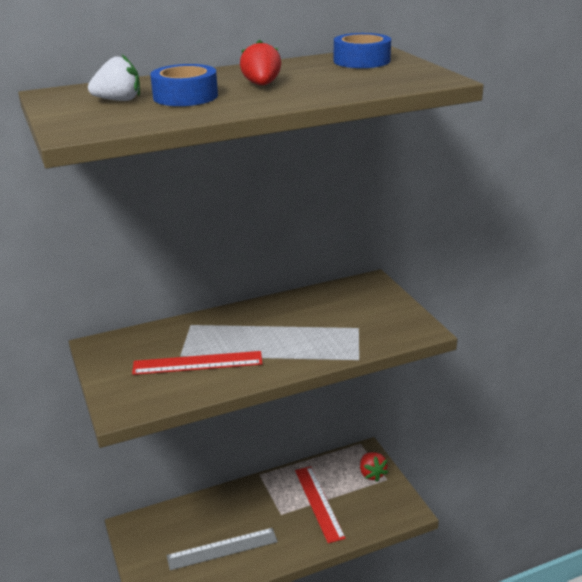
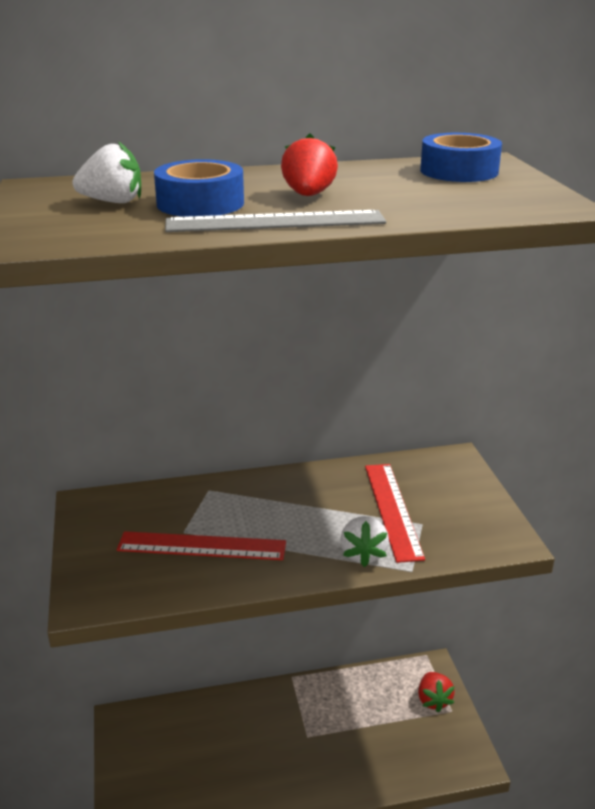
camera: 10 degrees right, 0 degrees up
grey ruler [167,528,278,570] -> grey ruler moved to [165,210,386,232]
red ruler [295,466,346,543] -> red ruler moved to [365,464,425,563]
none -> white strawberry [340,516,389,567]

